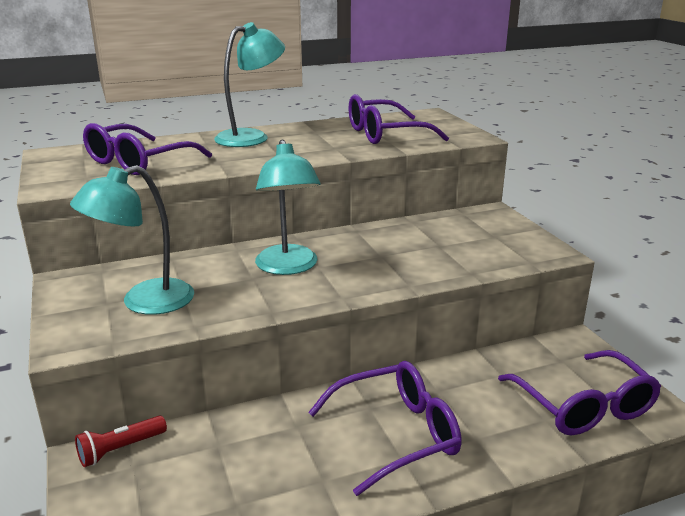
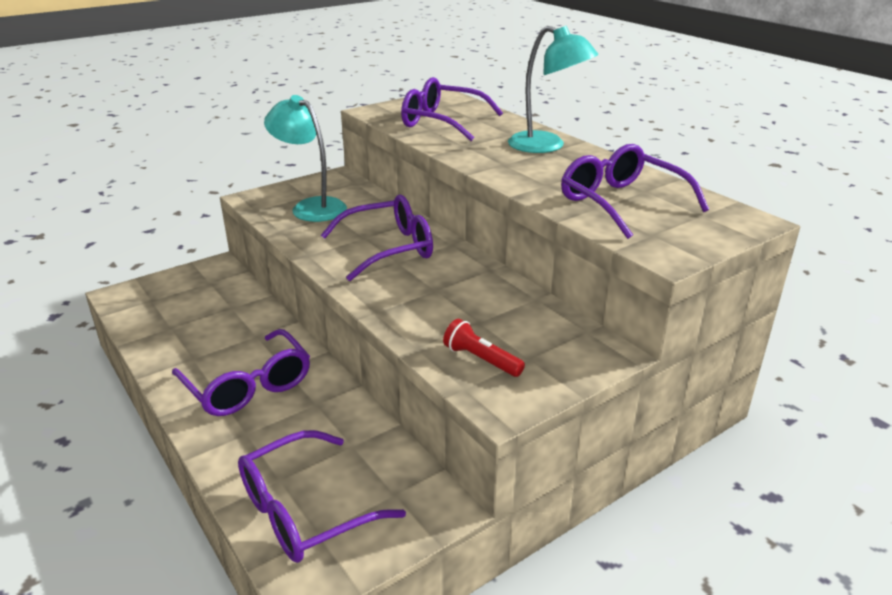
camera: 75 degrees right, 5 degrees up
red flashlight [75,416,167,467] -> red flashlight moved to [443,319,525,377]
turquoise lamp [255,140,320,275] -> purple glasses [321,195,433,281]

